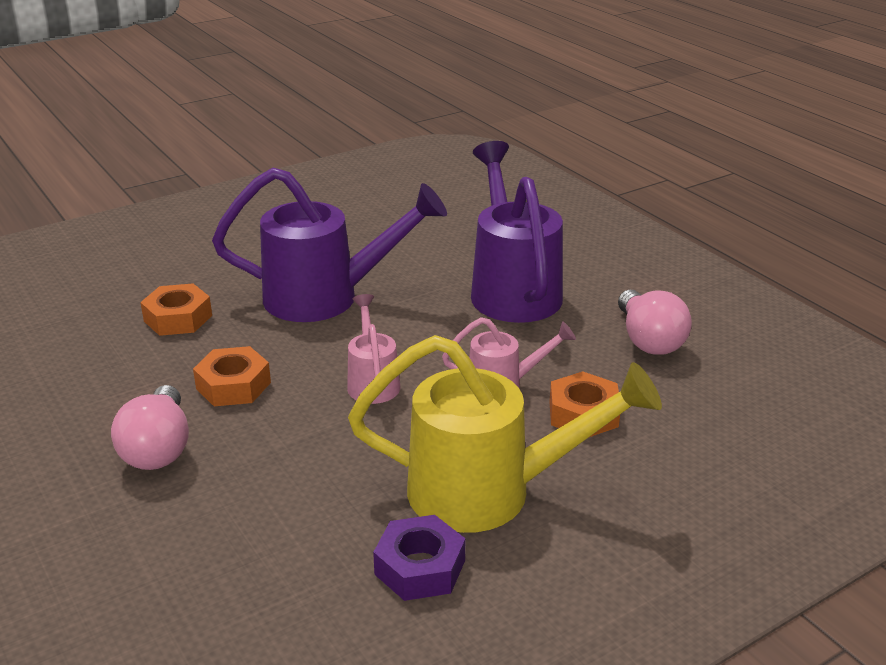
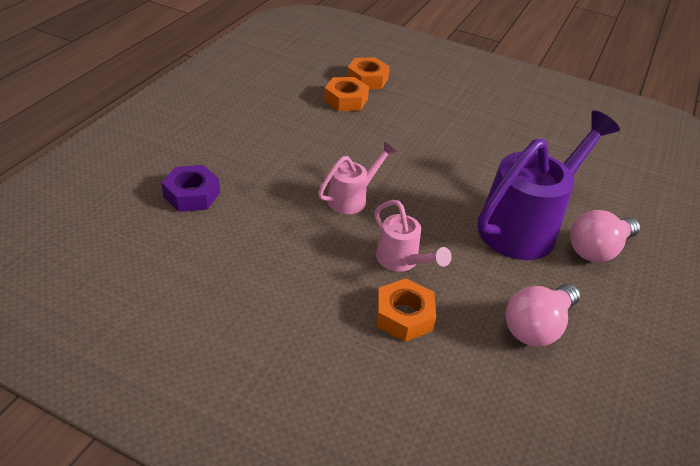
camera: 55 degrees right, 10 degrees up
pink light bulb [111,385,189,470] -> pink light bulb moved to [570,210,640,262]
orange nut [193,346,271,406] -> orange nut moved to [347,58,390,89]
purple watering can [212,167,447,322] -> none
yellow watering can [348,335,662,533] -> none
purple nut [373,515,465,601] -> purple nut moved to [161,165,220,212]

